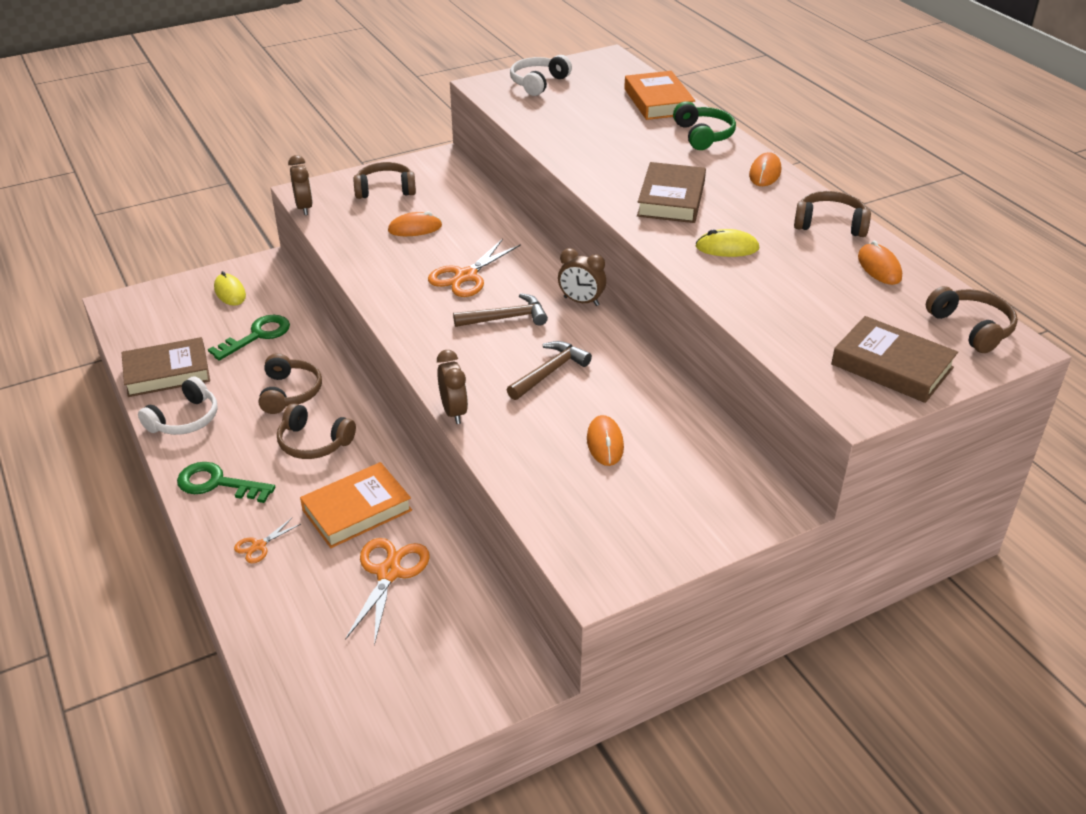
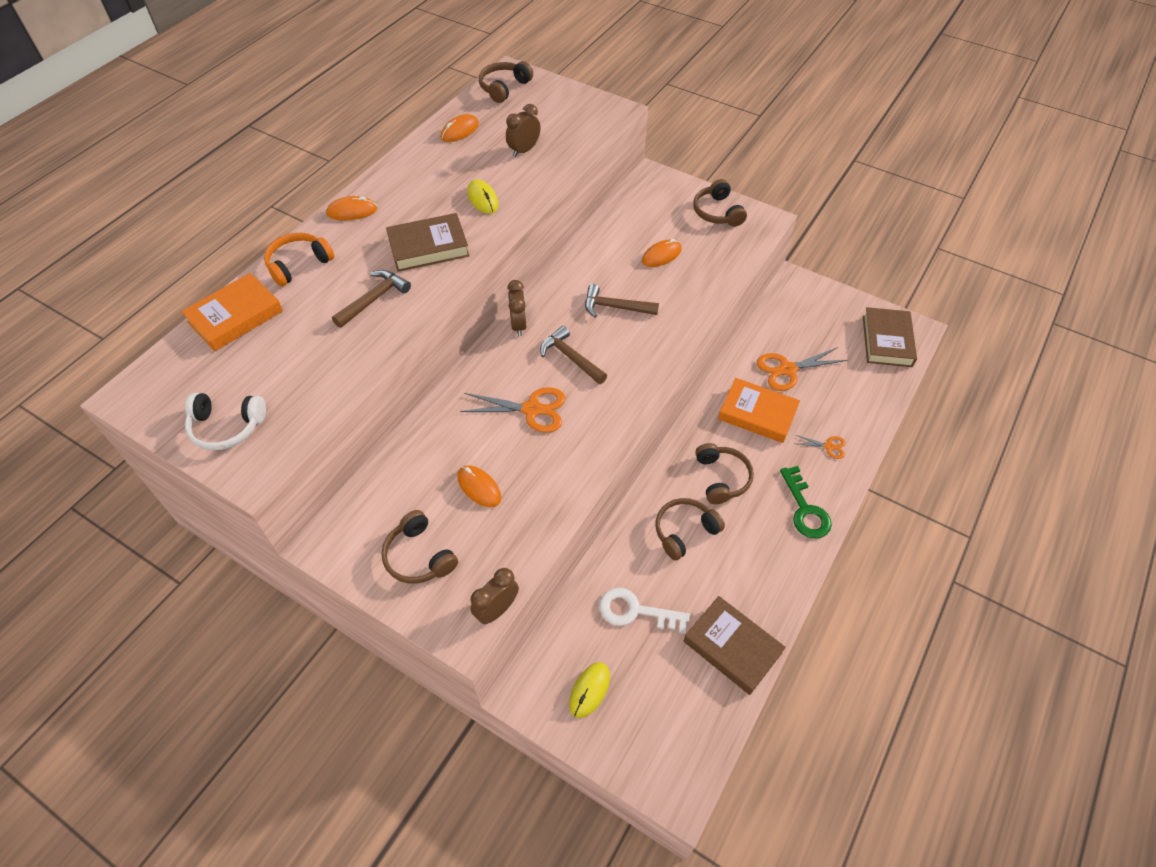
camera: 120 degrees left, 15 degrees up
white headphones [138,376,218,435] -> none
green key [208,315,290,361] -> white key [599,588,690,634]
brown clock [437,350,468,424] -> brown clock moved to [506,104,540,157]
green headphones [673,101,736,150] -> orange headphones [264,233,334,286]
brown headphones [794,191,871,237] -> brown headphones moved to [693,179,747,227]
brown book [831,316,958,403] -> brown book moved to [863,307,917,367]
none -> brown hammer [332,270,411,328]

